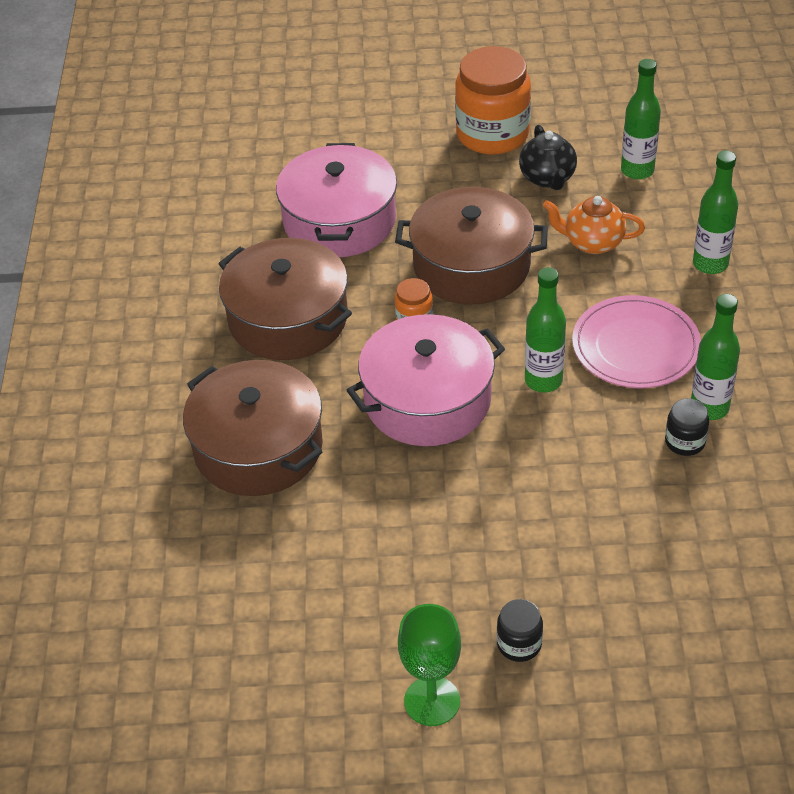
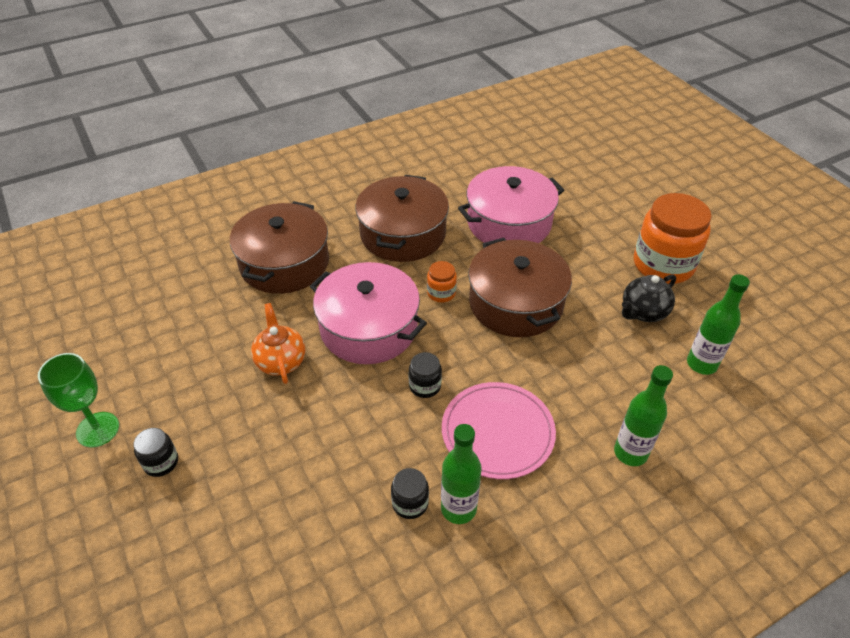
camera: 60 degrees right, 0 degrees up
green bottle [525,267,566,393] -> black jar [409,352,442,398]
orange teapot [543,196,645,254] -> orange teapot moved to [251,303,305,384]

